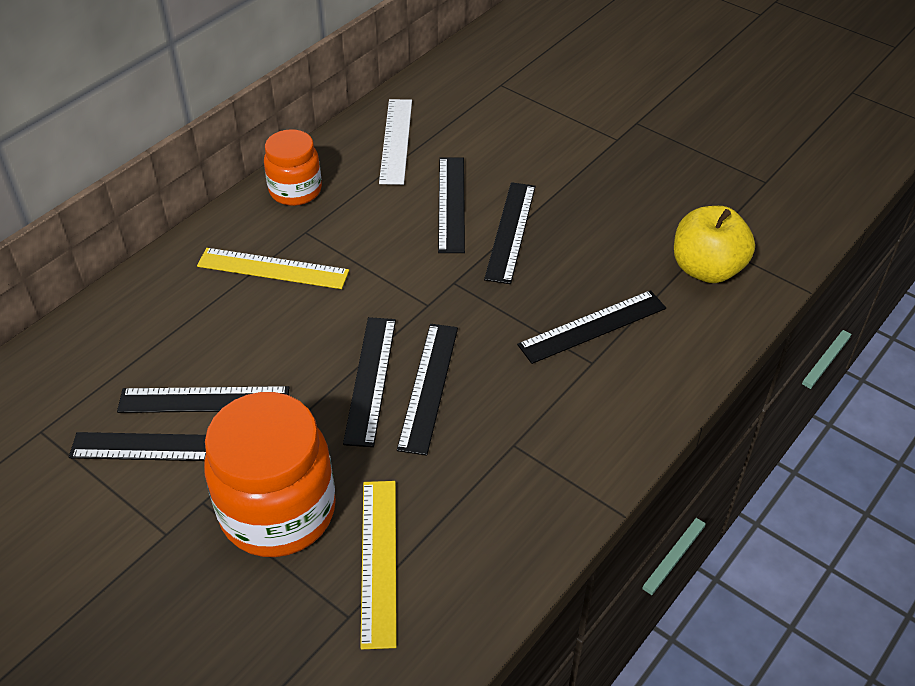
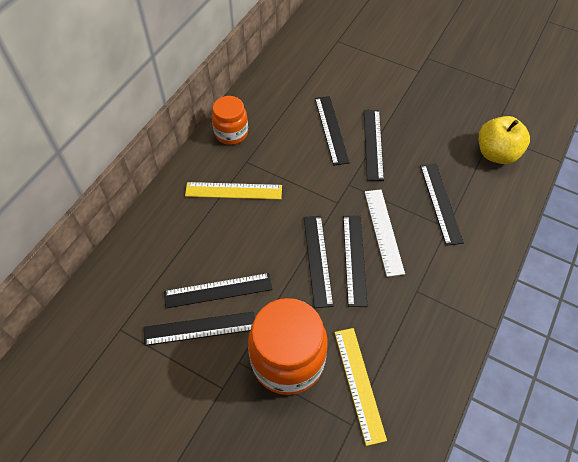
camera: 10 degrees left, 10 degrees up
white ruler [379,99,412,185] -> white ruler moved to [365,189,405,277]
black ruler [517,290,666,364] -> black ruler turned 60 degrees counterclockwise [420,164,464,246]

